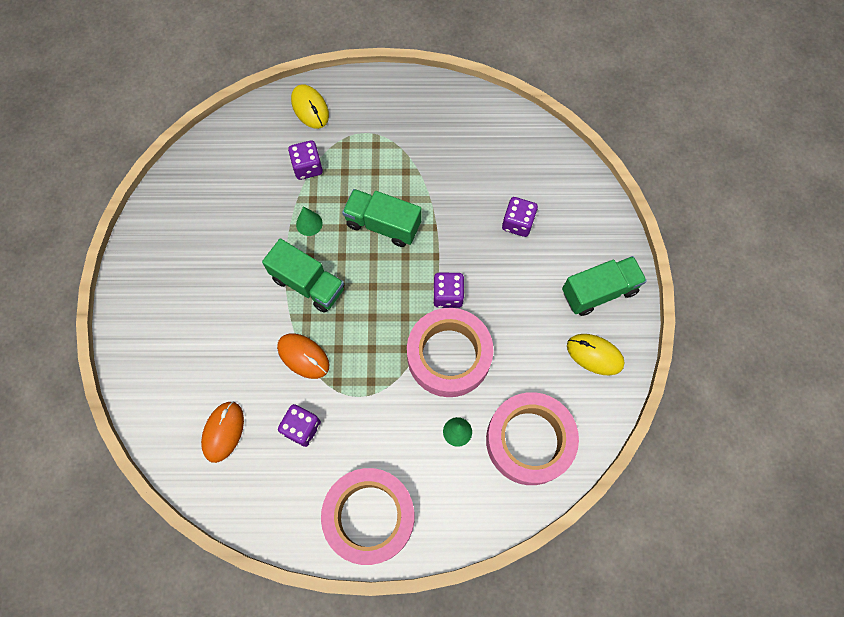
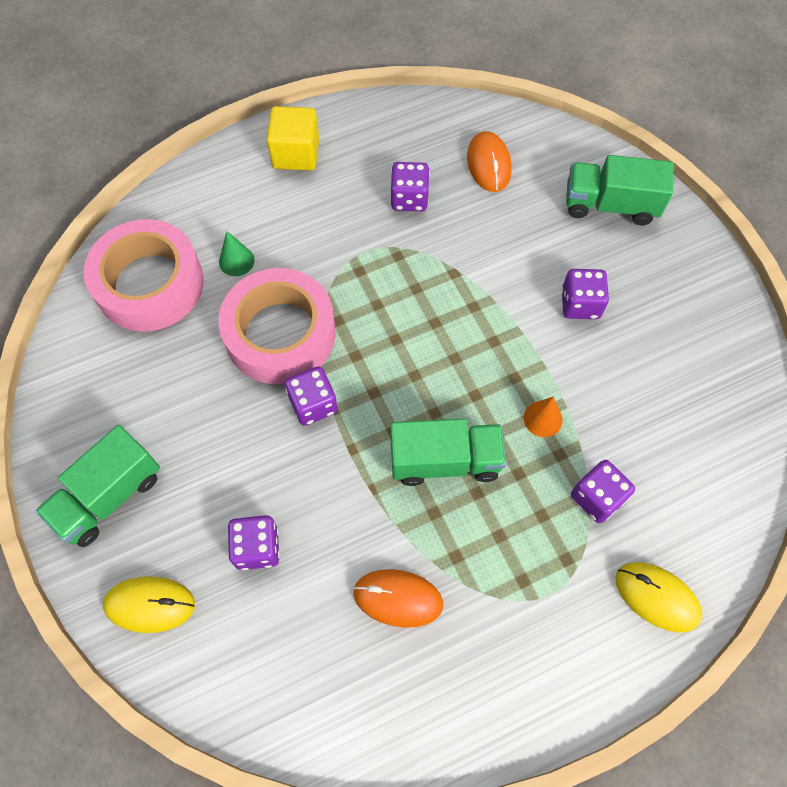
camera: 155 degrees right, 5 degrees down
green truck [262,238,344,312] -> green truck moved to [566,155,673,225]
orange mouse [277,333,329,379] -> orange mouse moved to [353,569,443,628]
green cone [296,206,323,236] -> orange cone [524,397,563,437]
pink tape [321,468,415,565] -> yellow cube [266,106,319,170]
yellow mouse [567,334,625,375] -> yellow mouse moved to [103,576,195,633]
none -> purple dice [561,269,609,319]

